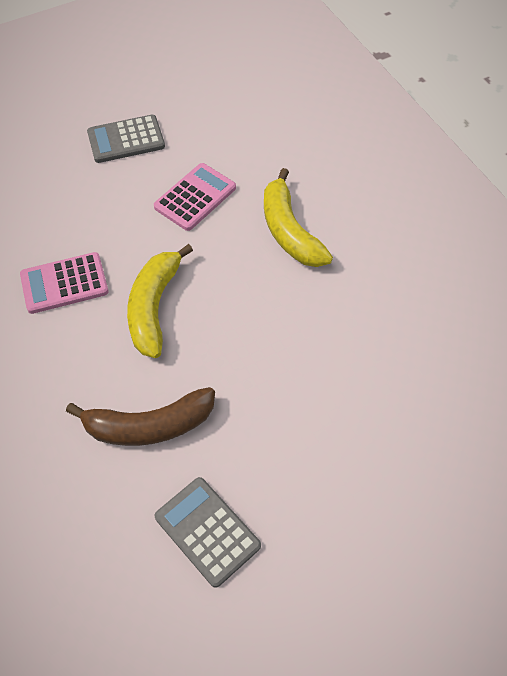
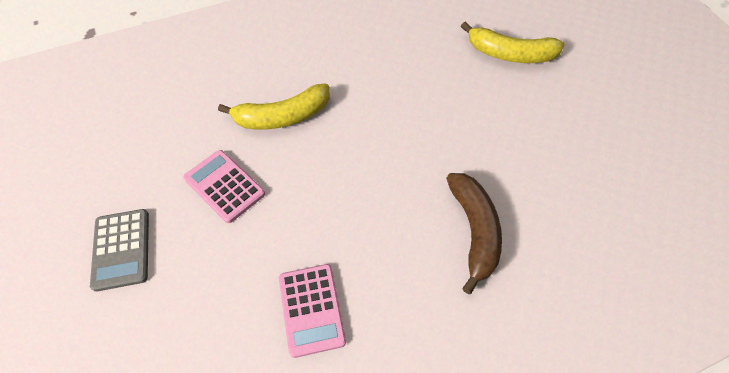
camera: 85 degrees left, 0 degrees up
yellow banana [127,244,193,358] -> yellow banana moved to [461,22,565,63]
grey calculator [155,477,261,588] -> none

